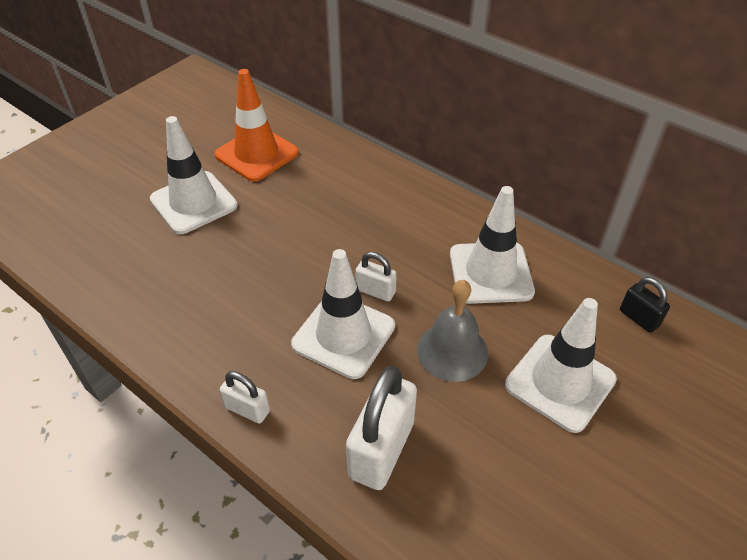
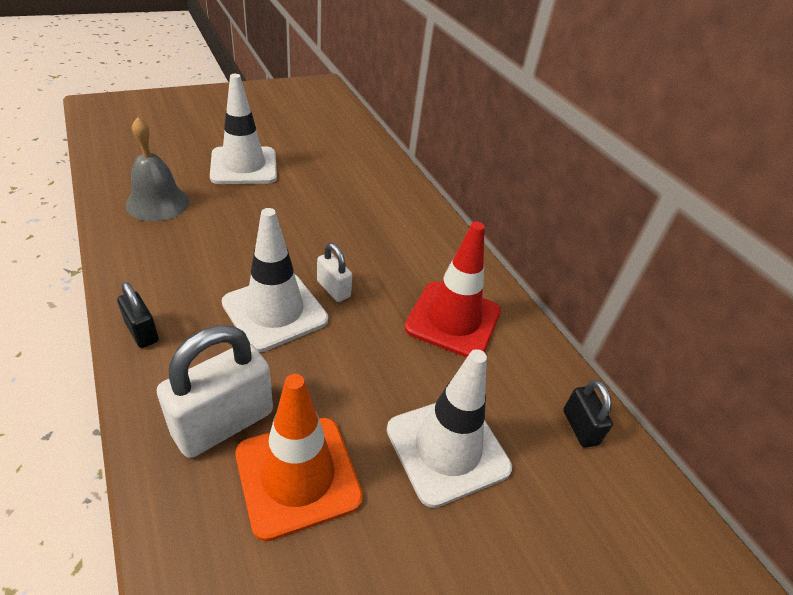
camera: 20 degrees right, 5 degrees down
orange traffic cone [215,69,299,182] -> orange traffic cone moved to [235,374,363,542]
white padlock [220,371,270,424] -> black padlock [117,282,159,348]
grey bell [417,280,488,382] -> grey bell moved to [125,117,190,221]
white traffic cone [450,186,535,304] -> red traffic cone [404,222,501,358]

